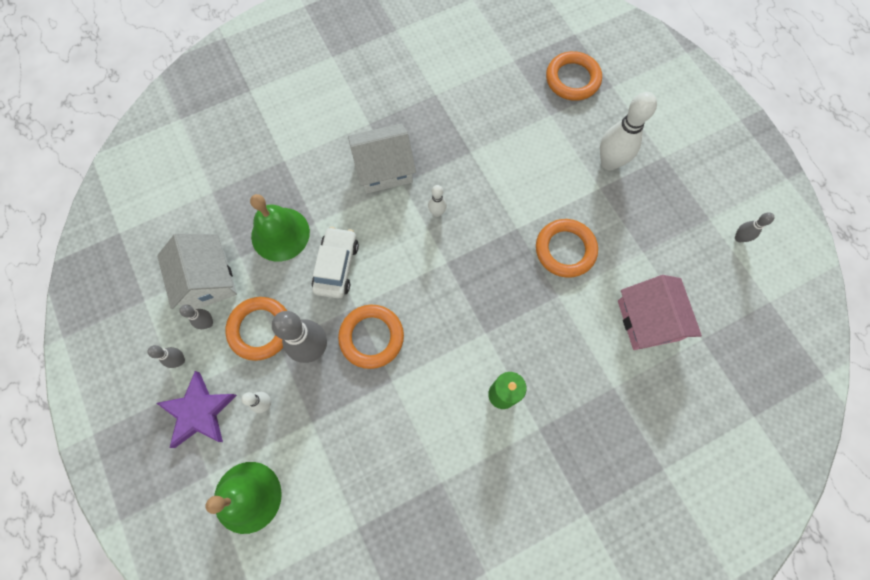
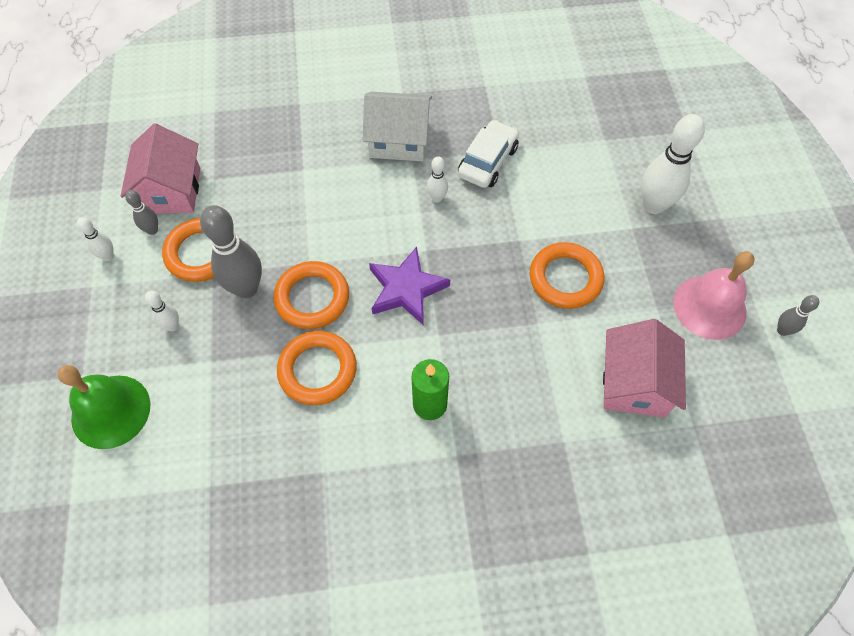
camera: 20 degrees right, 10 degrees down
grey bowling pin [147,345,185,368] -> white bowling pin [77,217,114,261]
white house [157,234,237,309] -> pink house [121,123,200,214]
purple star [157,371,237,448] -> purple star moved to [369,247,450,325]
green bell [250,194,310,262] -> none
white car [312,227,359,298] -> white car moved to [458,120,519,188]
orange ring [546,51,602,101] -> orange ring moved to [277,331,357,405]
none -> pink bell [673,251,755,340]

